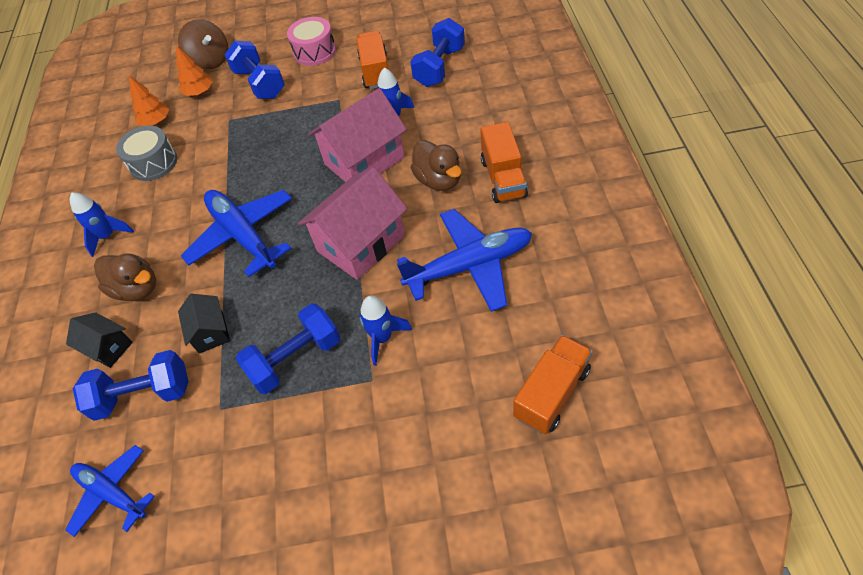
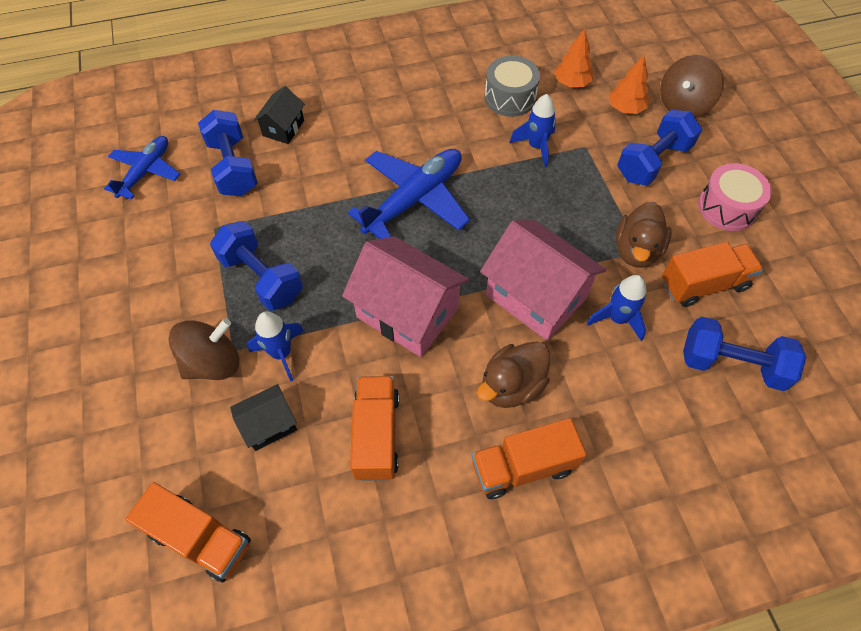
camera: 75 degrees right, 5 degrees up
blue rocket [70,192,134,257] -> blue rocket moved to [510,94,556,167]
brown duck [94,253,156,301] -> brown duck moved to [616,202,672,268]
black house [178,294,230,354] -> black house moved to [230,384,297,451]
blue plane [397,209,532,312] -> orange truck [350,376,399,481]
none -> brown spinning top [168,318,239,380]

